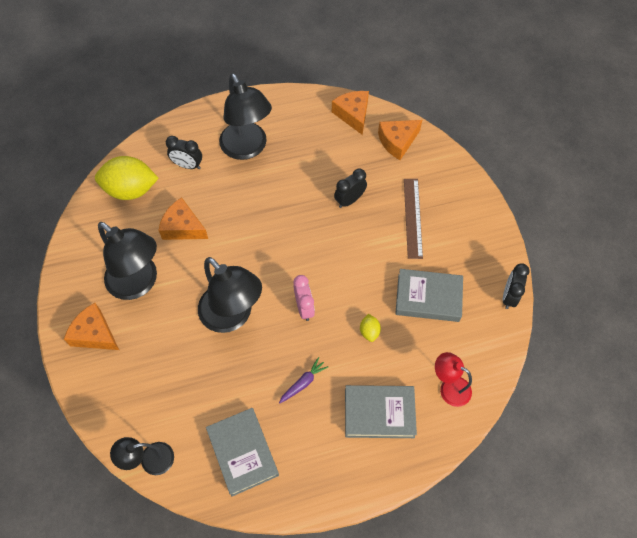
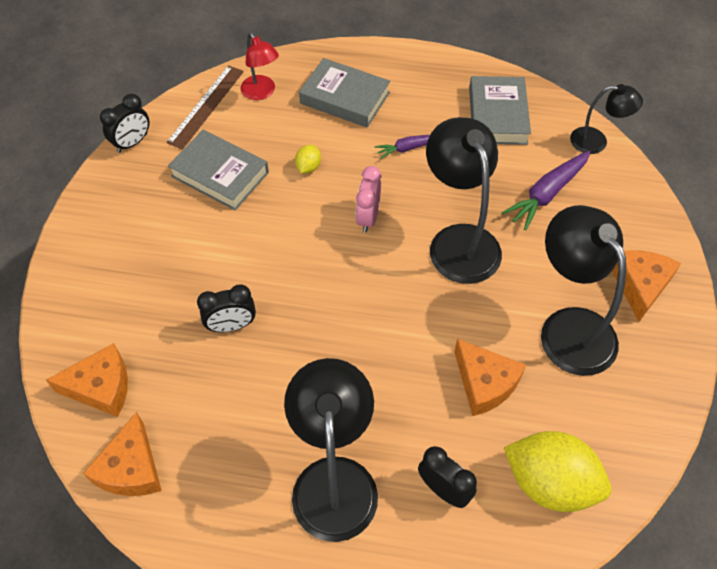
camera: 155 degrees left, 5 degrees down
orange cheese [64,303,119,350] -> orange cheese turned 135 degrees counterclockwise [612,250,681,322]
brown ruler [404,179,423,259] -> brown ruler moved to [166,65,244,149]
none -> purple carrot [502,151,590,230]

